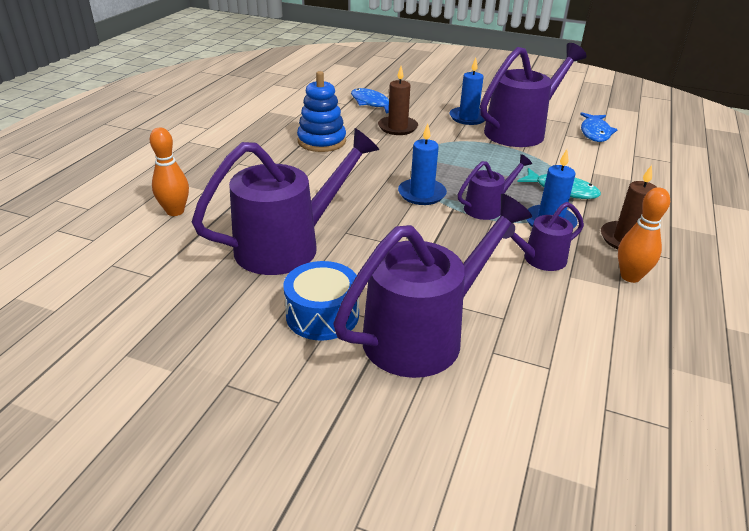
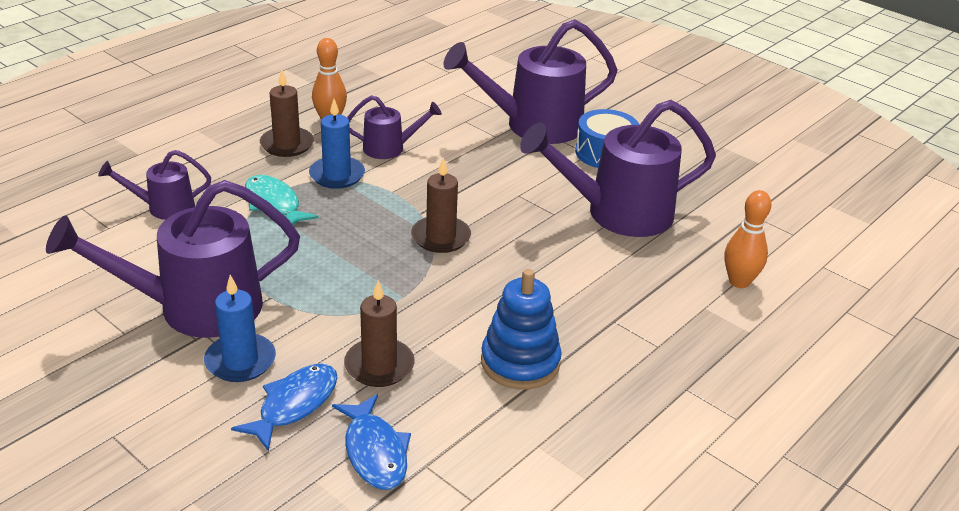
camera: 160 degrees left, 0 degrees up
blue candle [398,123,447,205] -> brown candle [411,157,471,253]
purple watering can [458,154,532,220] -> purple watering can moved to [98,150,211,220]
blue fish [580,112,618,142] -> blue fish moved to [231,364,338,451]

